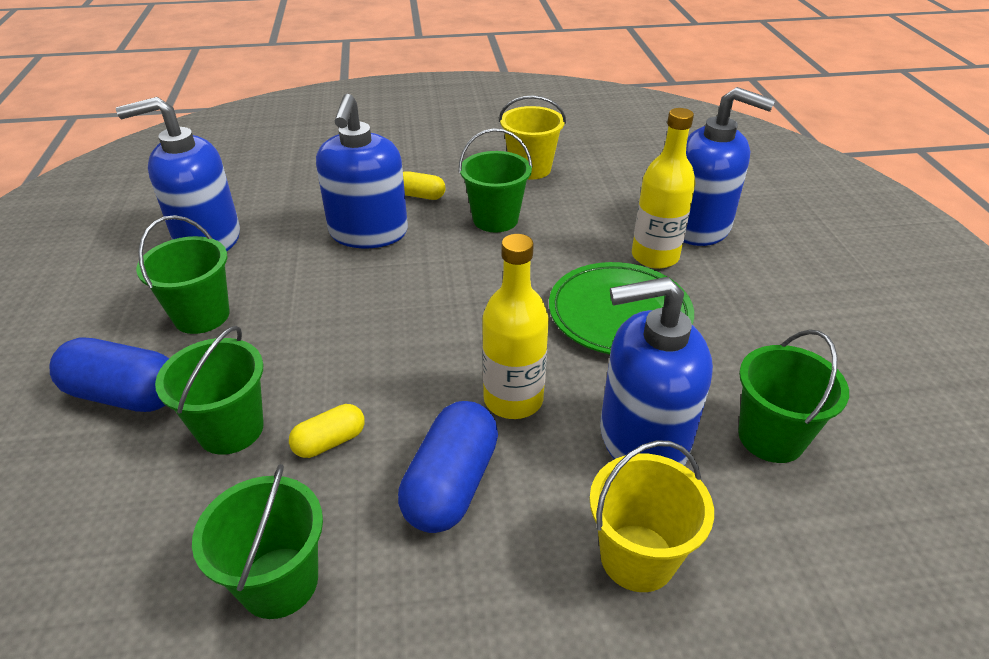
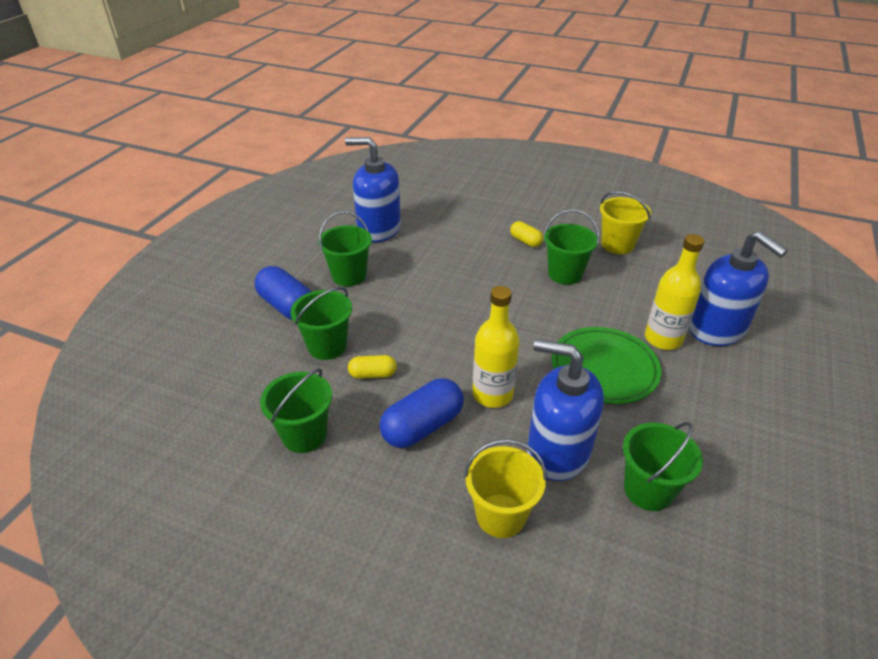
camera: 30 degrees right, 0 degrees up
blue soap dispenser [316,94,408,248] -> none

